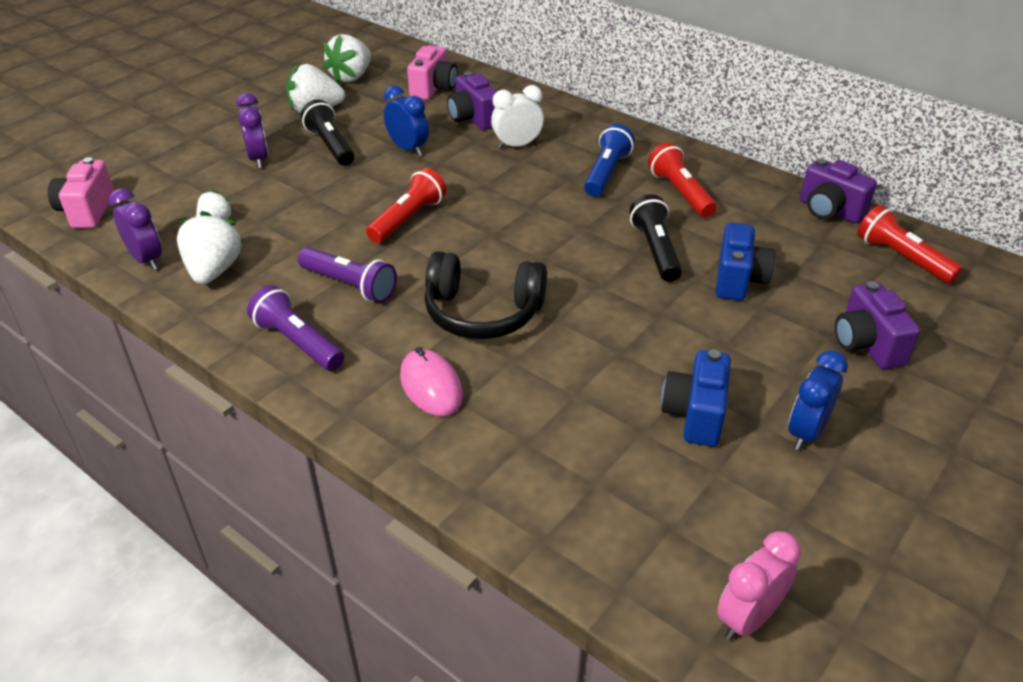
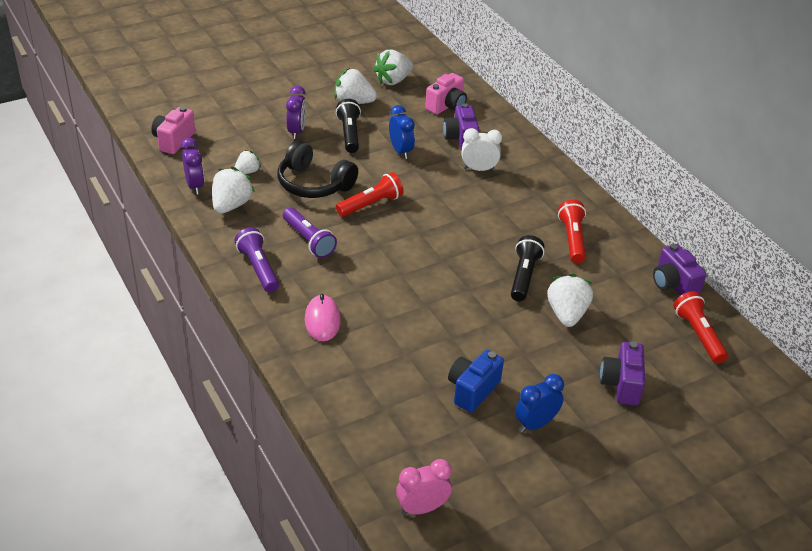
camera: 20 degrees right, 0 degrees up
black headphones [424,251,547,339] -> black headphones moved to [278,140,358,198]
blue flashlight [584,124,635,196] -> none
blue camera [716,223,775,301] -> white strawberry [547,273,593,327]

